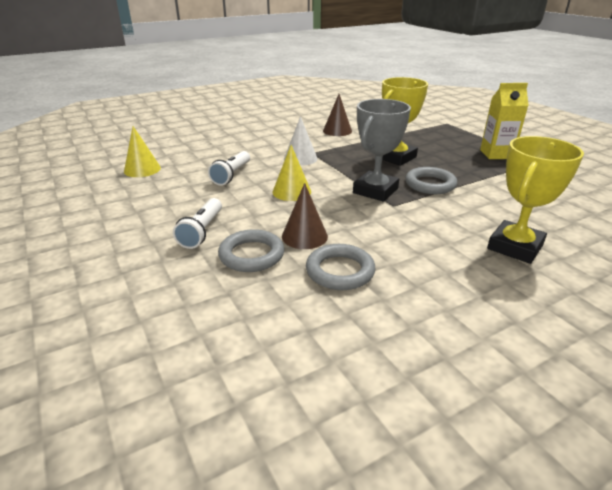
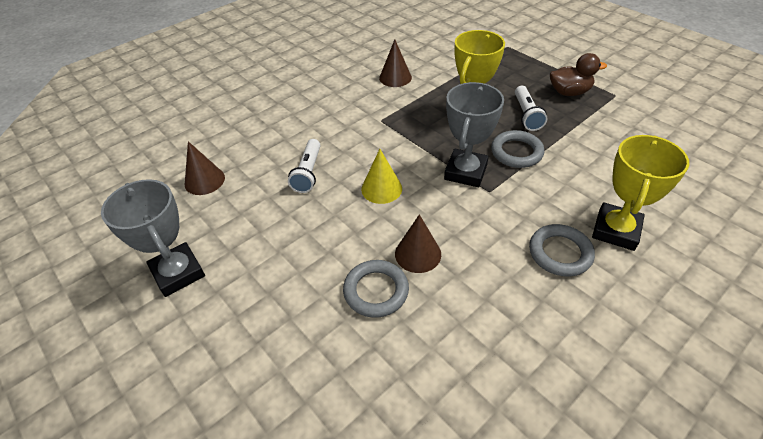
camera: 10 degrees left, 15 degrees up
yellow cone [124,126,161,177] -> brown cone [185,141,225,195]
white flashlight [173,198,222,249] -> white flashlight moved to [515,86,548,131]
white cone [284,116,317,166] -> none
grey ring [306,244,376,290] -> grey ring moved to [529,224,595,277]
yellow carton [480,83,529,159] -> brown duck [550,53,607,96]
none -> grey trophy [101,179,205,297]

